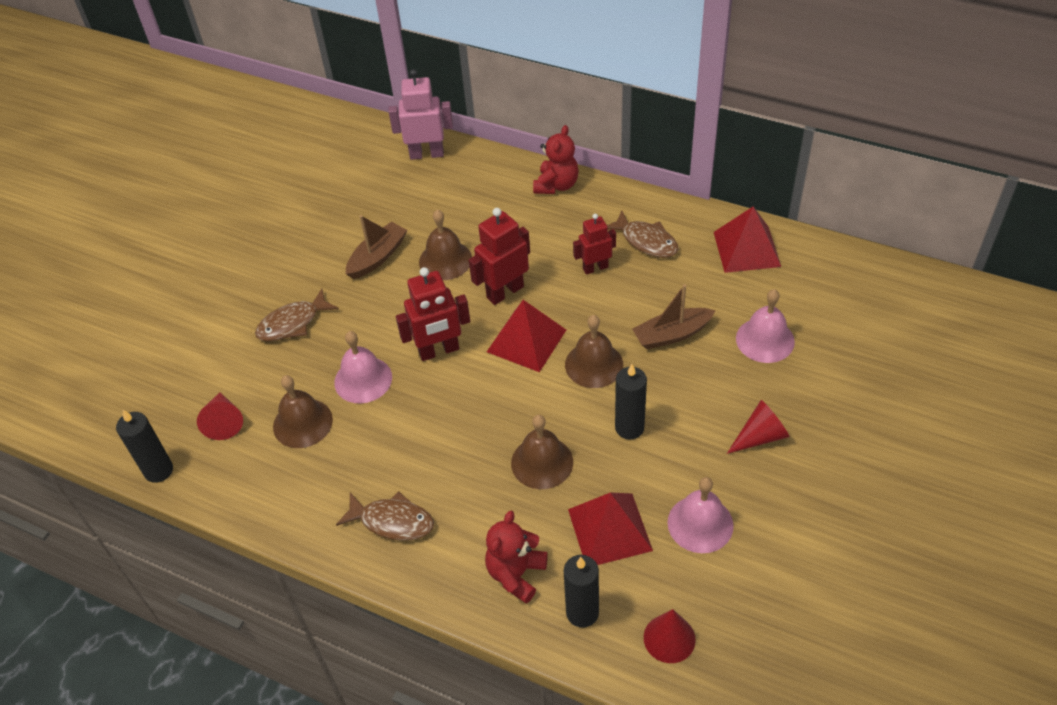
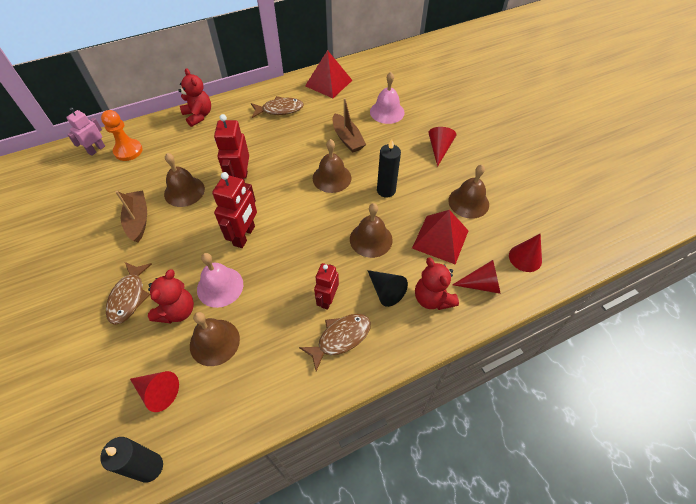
camera: 55 degrees left, 5 degrees up
pink robot [388,69,453,160] -> pink robot [66,107,105,156], size x0.66
red pyramid [487,300,566,372] -> none
black candle [564,555,599,628] -> red cone [452,260,501,294]
red robot [573,214,616,275] -> red robot moved to [314,263,339,310]
brown boat [632,284,716,349] -> brown boat turned 45 degrees counterclockwise [333,98,366,153]
pink bell [667,477,734,553] -> brown bell [448,165,489,219]
none -> orange pawn [101,110,143,161]
none -> red teddy bear [148,269,194,323]
none -> black cone [367,270,408,307]

